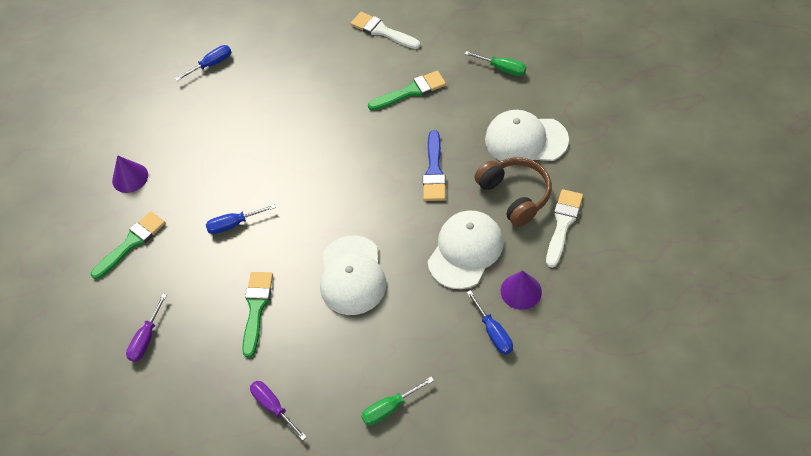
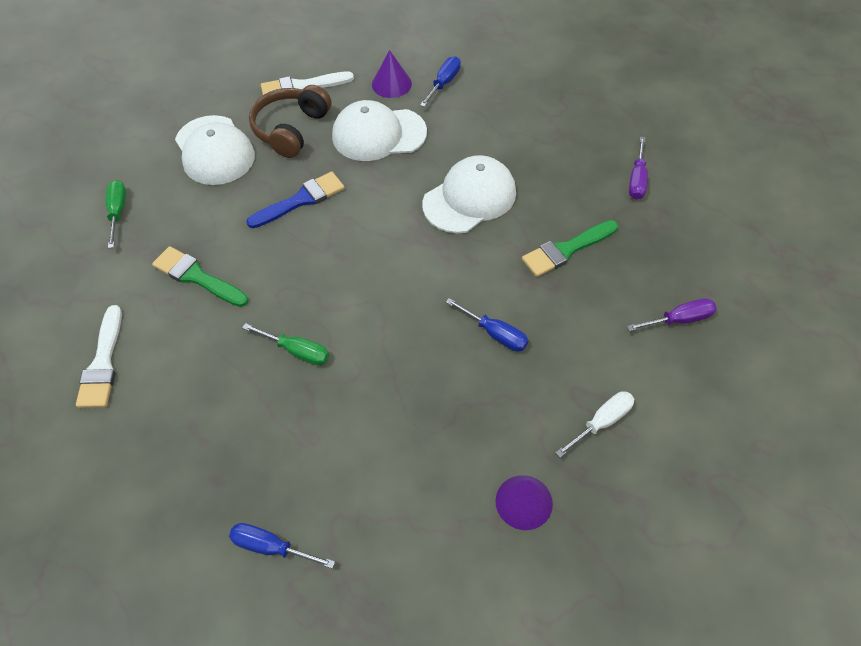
camera: 130 degrees left, 0 degrees up
green brush [91,211,165,279] -> white screwdriver [556,391,634,458]
green screwdriver [361,377,434,426] -> green screwdriver moved to [242,323,329,365]

